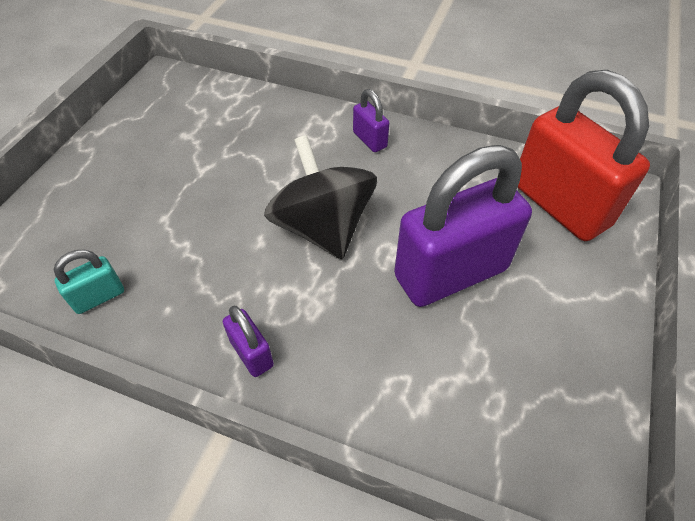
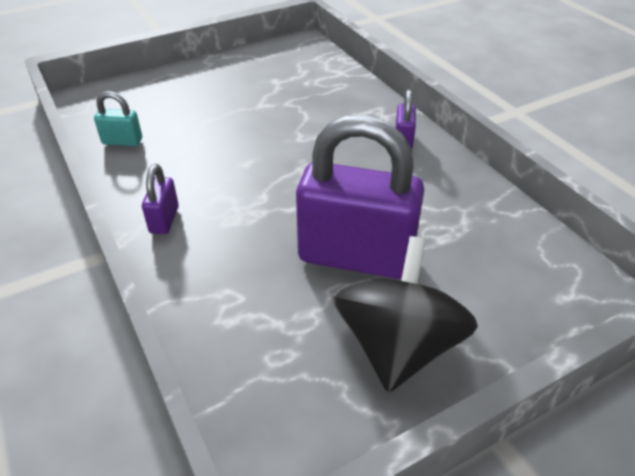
camera: 40 degrees right, 10 degrees down
black spinning top [264,135,377,259] -> black spinning top moved to [333,236,478,392]
red padlock [517,70,650,241] -> none

